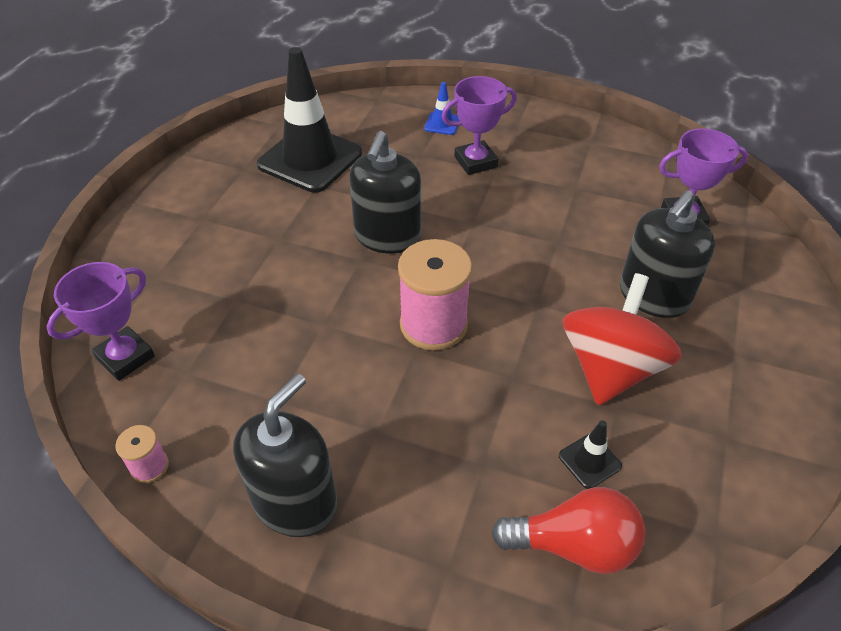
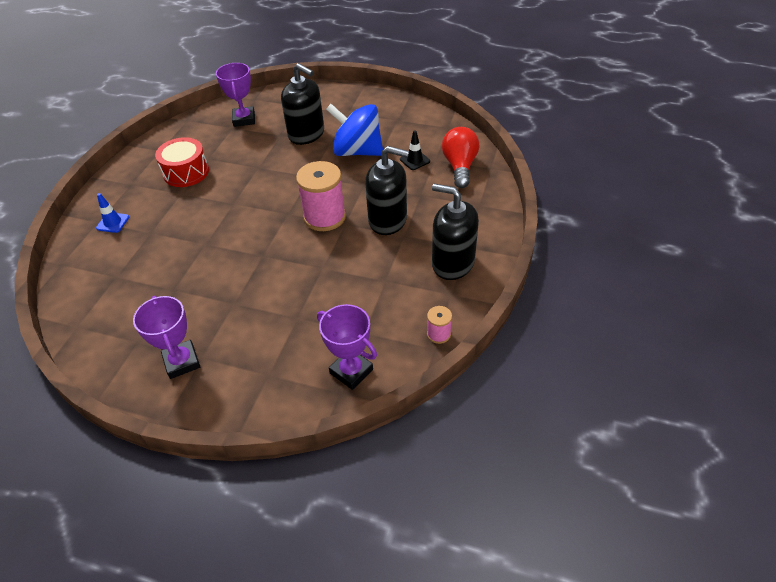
camera: 90 degrees left, 0 degrees up
black traffic cone [257,47,362,193] -> none
black soap dispenser [349,131,421,253] -> black soap dispenser moved to [365,146,409,235]
purple trophy [442,76,517,175] -> purple trophy moved to [133,296,200,379]
red spinning top [563,273,682,405] -> blue spinning top [326,104,383,156]
none -> red drum [155,137,209,187]

